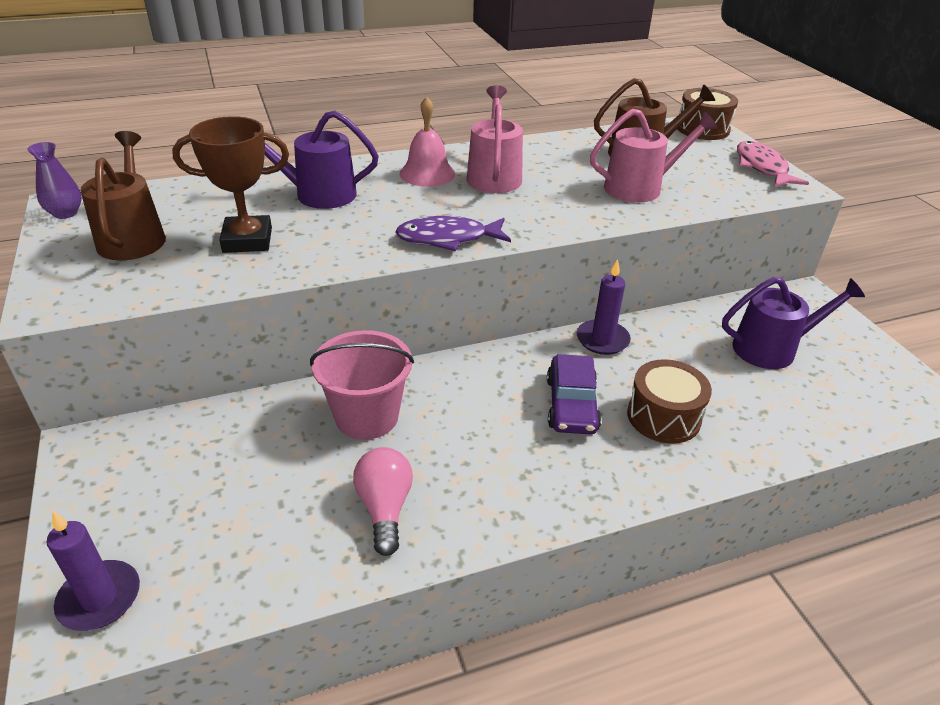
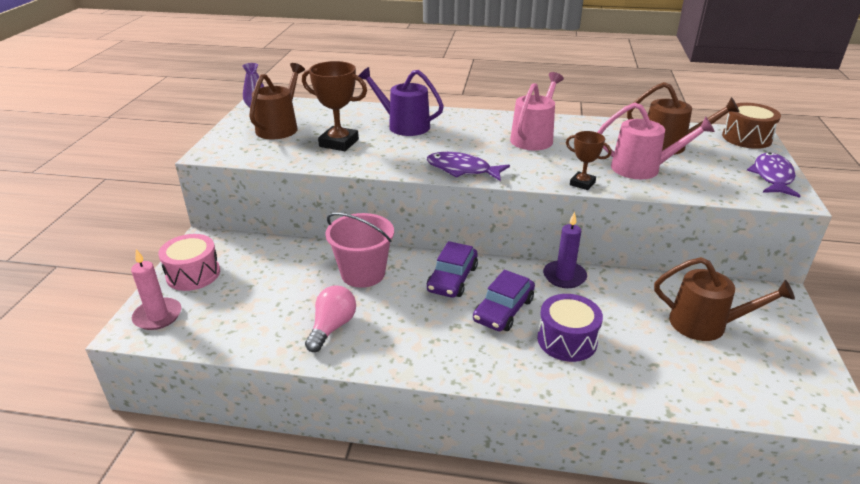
camera: 30 degrees right, 5 degrees down
purple candle [46,511,140,631] -> pink candle [131,249,182,330]
pink bell [400,97,455,187] -> none
brown drum [627,359,712,444] -> purple drum [537,294,603,362]
purple watering can [722,277,865,369] -> brown watering can [654,257,795,341]
pink fish [737,141,809,187] -> purple fish [747,153,801,198]
none -> pink drum [158,234,220,291]
none -> purple car [427,241,478,298]
none -> brown trophy [566,131,611,190]

